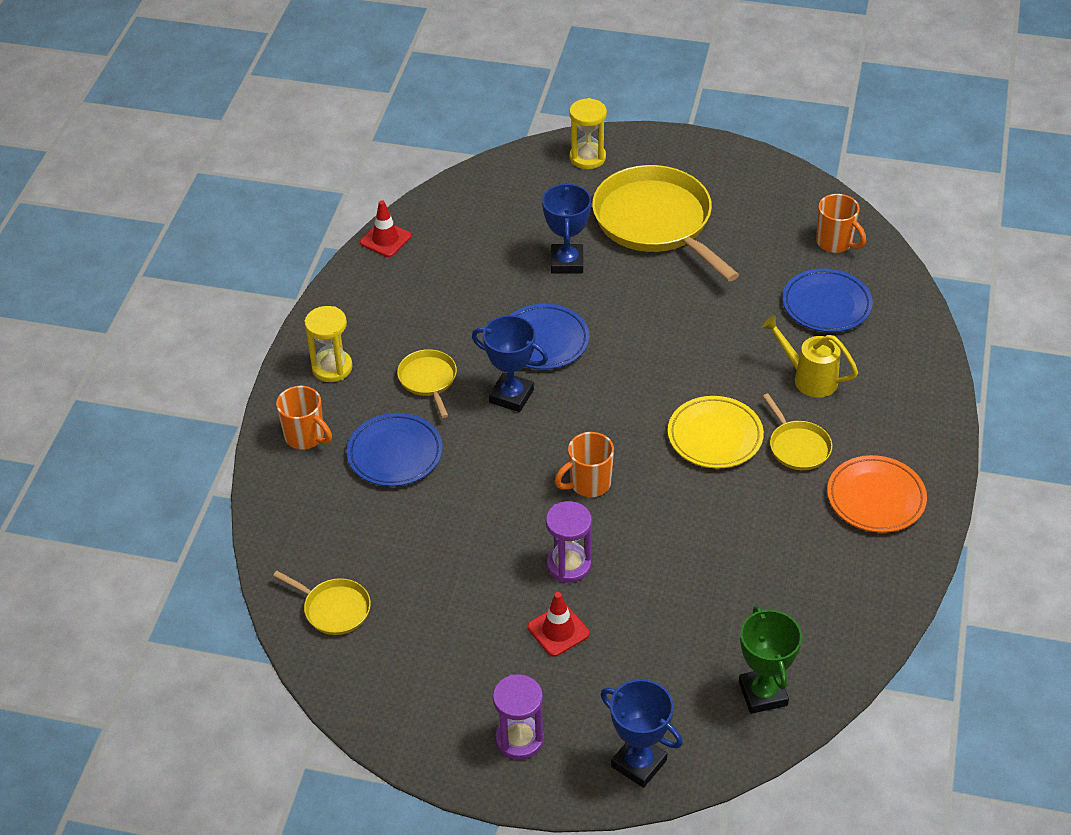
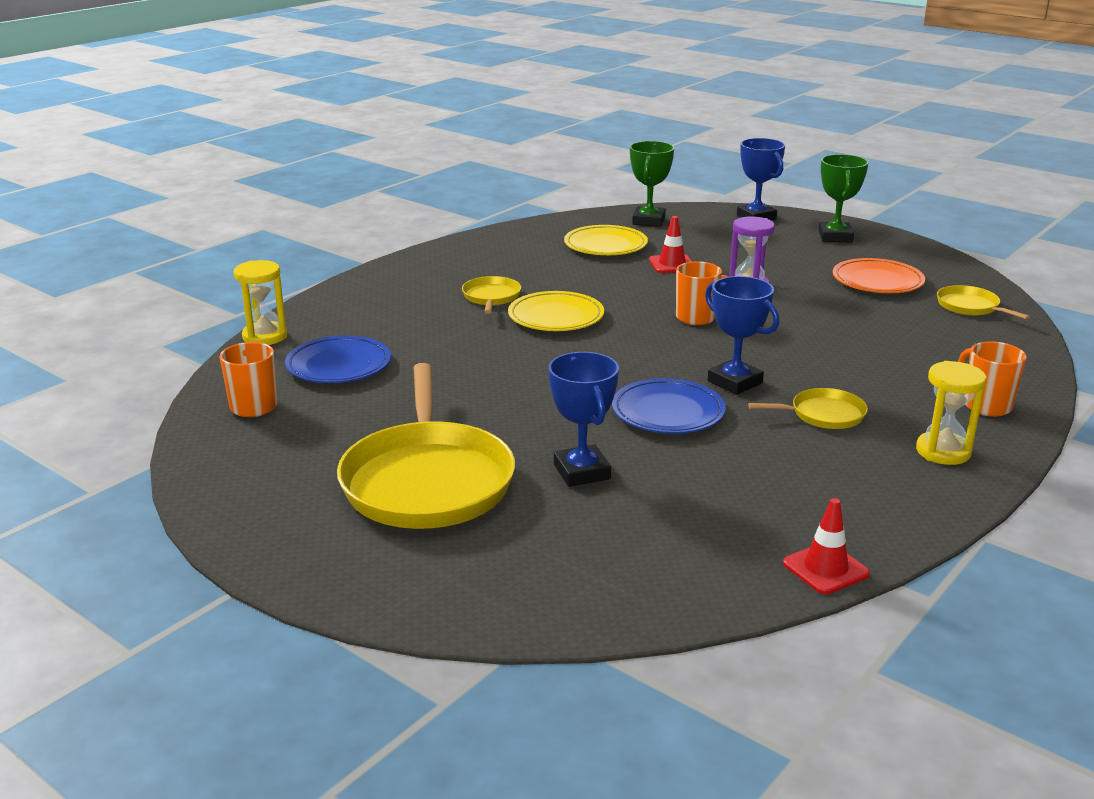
camera: 155 degrees left, 20 degrees down
blue plate [346,413,443,486] -> none
yellow pan [397,349,457,418] -> yellow pan turned 105 degrees counterclockwise [748,388,868,429]
purple hourglass [493,674,544,760] -> green trophy [819,154,868,243]
red traffic cone [528,592,590,657] -> red traffic cone moved to [649,216,692,273]
blue trophy [542,183,591,274] -> blue trophy turned 45 degrees counterclockwise [548,352,619,487]
yellow hourglass [569,98,607,169] -> yellow hourglass moved to [234,260,287,345]
yellow watering can [762,316,858,398] -> none
orange plate [827,455,927,533] -> orange plate moved to [833,258,925,293]
none -> yellow plate [564,225,648,255]

